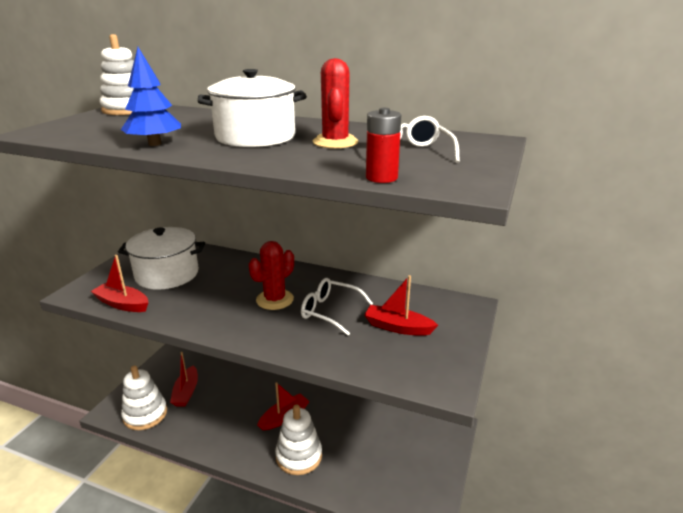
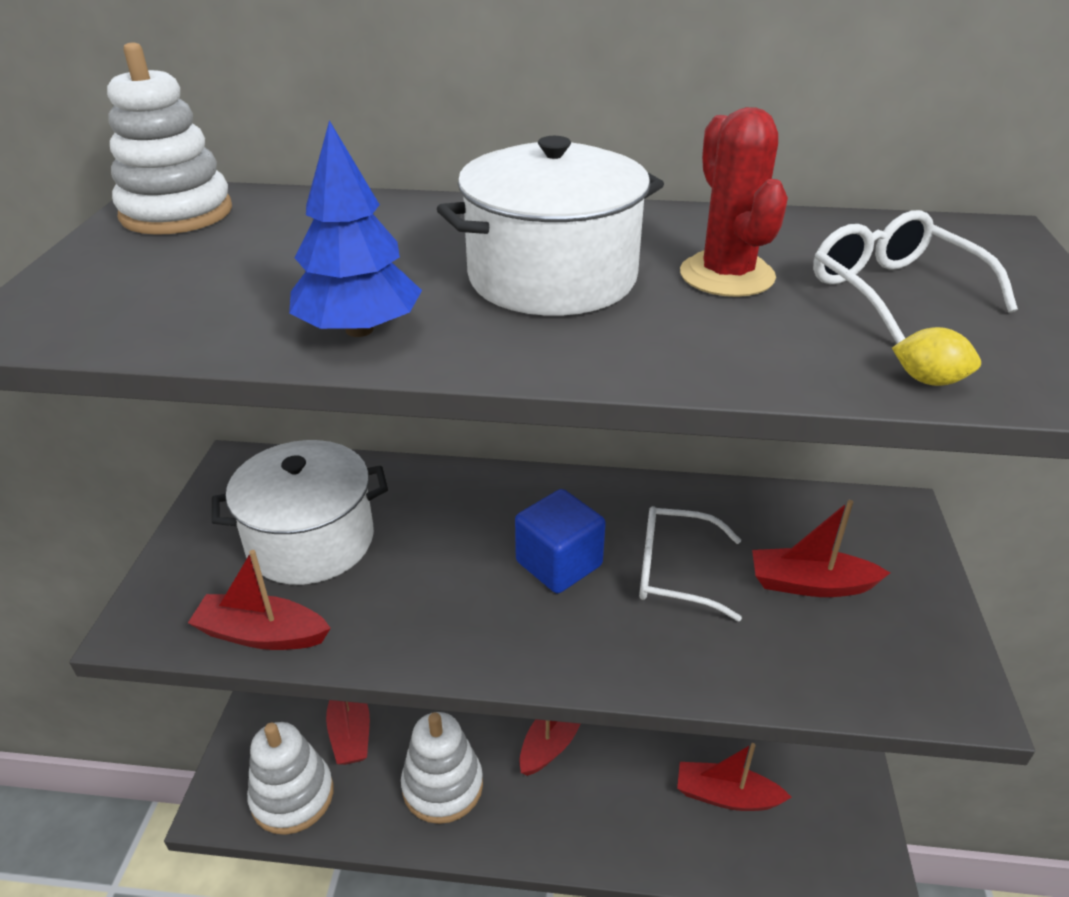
camera: 15 degrees left, 10 degrees up
red cactus [249,241,294,310] -> blue cube [515,489,606,593]
white stacking toy [275,404,322,475] -> white stacking toy moved to [401,712,483,824]
red battery [366,108,401,183] -> yellow lemon [892,327,981,386]
none -> red boat [677,743,792,811]

